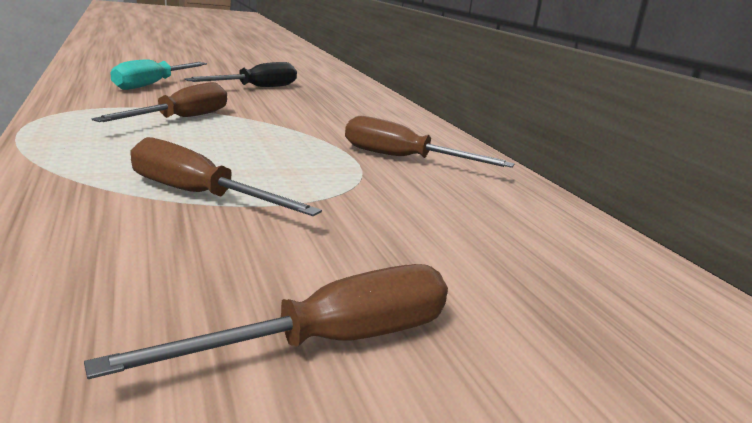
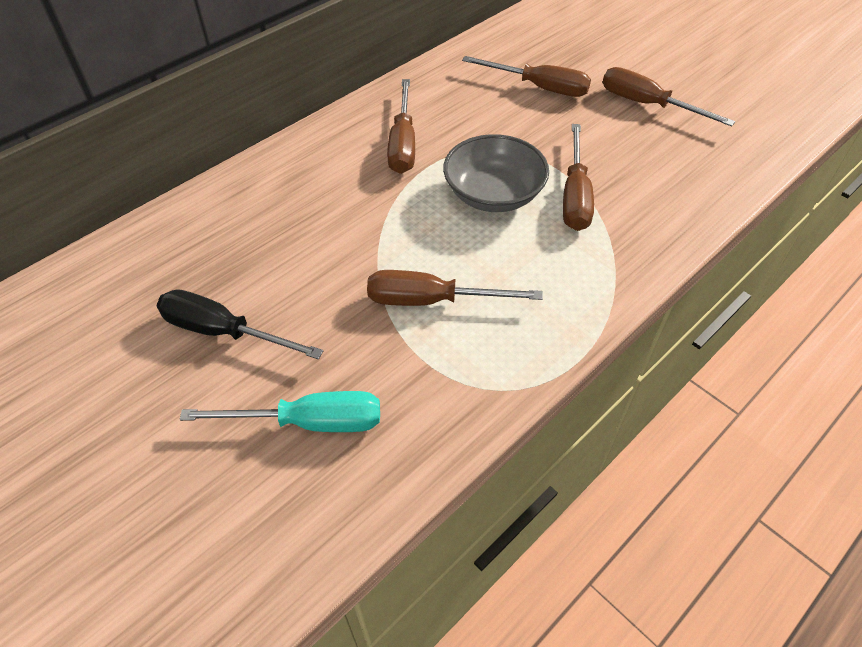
camera: 110 degrees left, 30 degrees up
none -> grey bowl [443,134,549,212]
none -> brown screwdriver [462,56,591,97]

